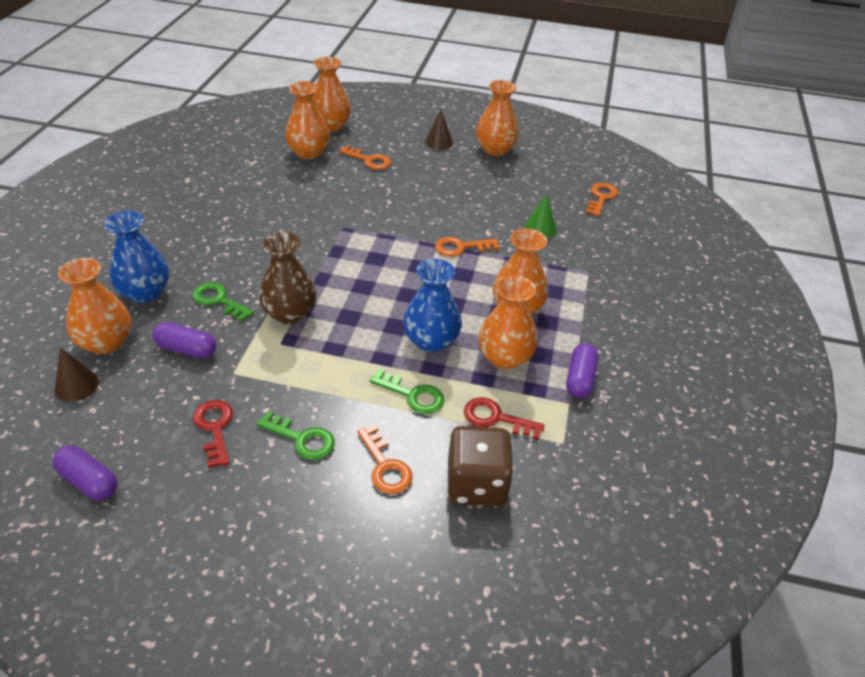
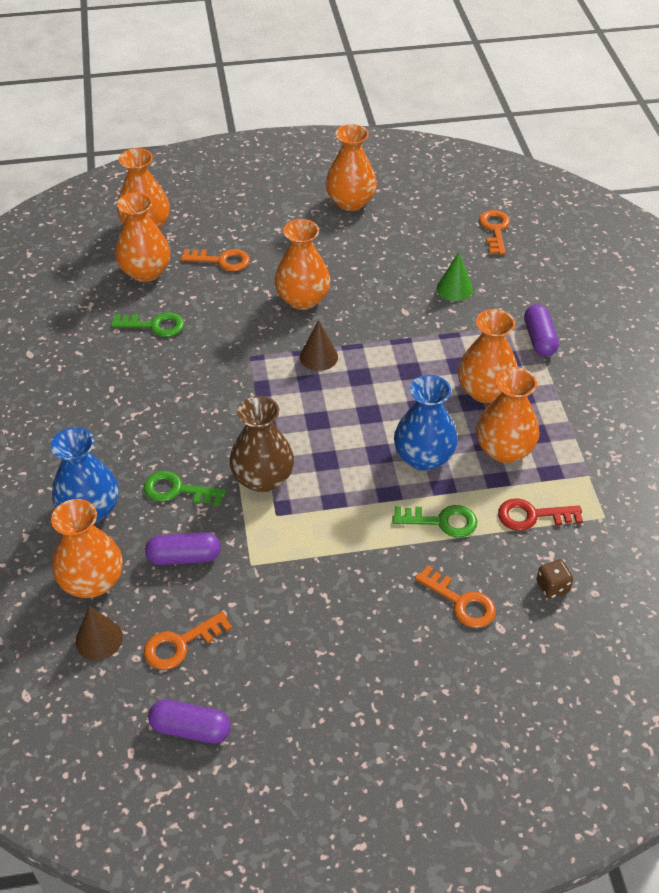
camera: 20 degrees left, 5 degrees up
red key [193,400,233,468] -> none
green key [256,411,335,460] -> green key moved to [111,312,184,337]
brown cone [425,109,453,150] -> brown cone moved to [300,320,338,371]
orange key [435,237,499,257] -> orange key moved to [144,611,232,670]
brown dice [446,426,514,506] -> brown dice [536,560,573,599], size x0.46
purple capsule [566,343,598,398] -> purple capsule moved to [524,304,559,356]
none -> orange vase [274,219,330,310]

